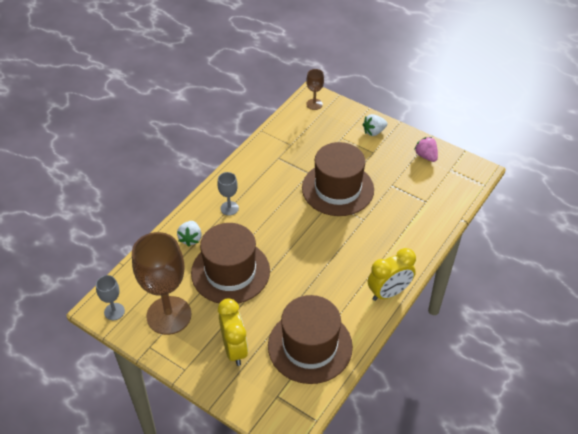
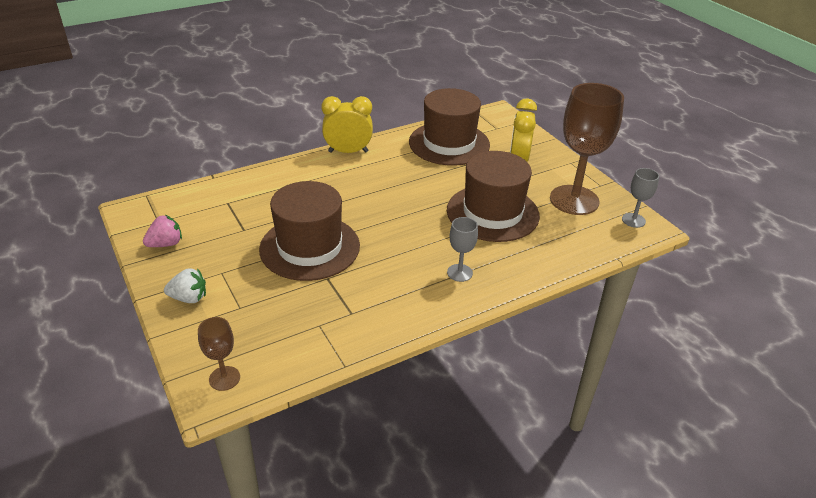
camera: 155 degrees left, 10 degrees down
white strawberry [177,221,202,247] -> none
pink strawberry [414,137,438,162] -> pink strawberry turned 120 degrees counterclockwise [143,215,182,247]

